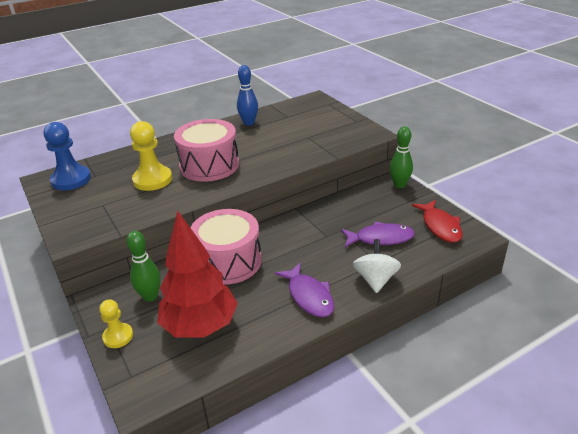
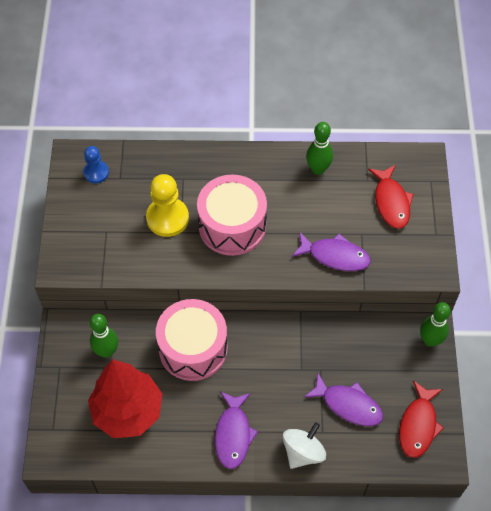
camera: 30 degrees right, 25 degrees up
blue pawn [44,122,91,190] -> blue pawn [83,146,109,184], size x0.61
yellow pawn [99,299,133,348] -> none
blue bowling pin [237,65,258,126] -> green bowling pin [306,122,333,175]
none -> purple fish [292,231,371,271]
none -> red fish [368,165,414,229]

